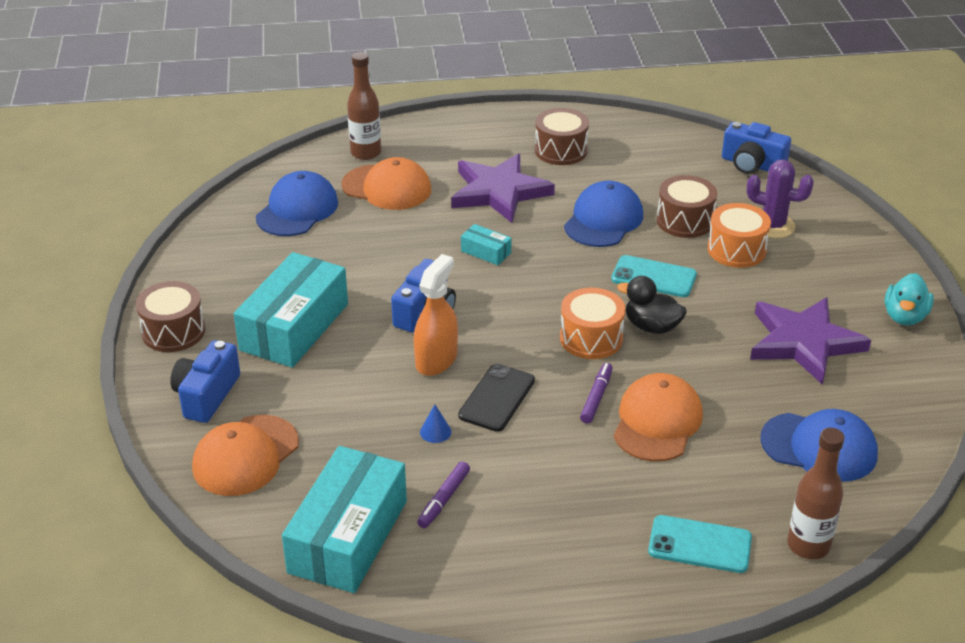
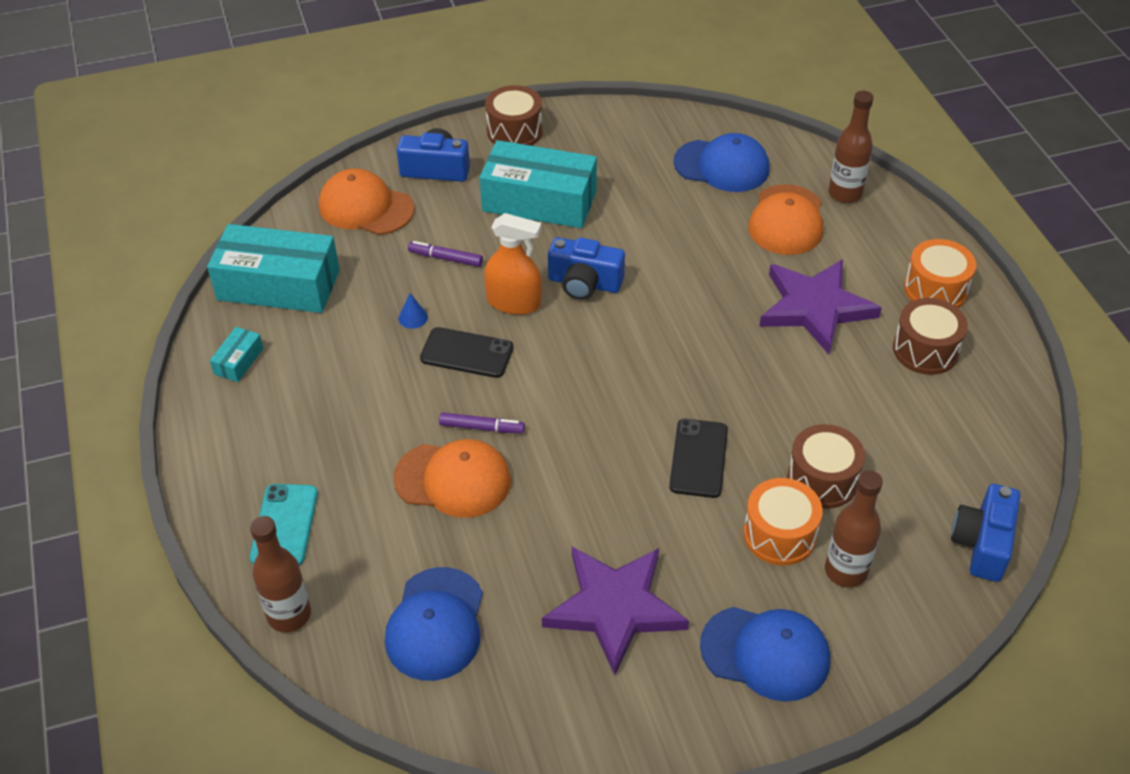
camera: 80 degrees right, 10 degrees up
purple marker [417,461,470,528] -> purple marker moved to [408,241,483,267]
turquoise box [461,224,512,265] -> turquoise box moved to [210,327,263,382]
orange drum [560,288,625,359] -> orange drum moved to [904,239,976,308]
blue cap [564,181,643,247] -> blue cap moved to [700,607,830,702]
turquoise phone [611,255,697,297] -> black phone [669,419,728,498]
black duck [617,276,687,334] -> none
purple cactus [747,160,814,238] -> brown bottle [825,470,883,588]
turquoise duck [885,273,934,326] -> none

